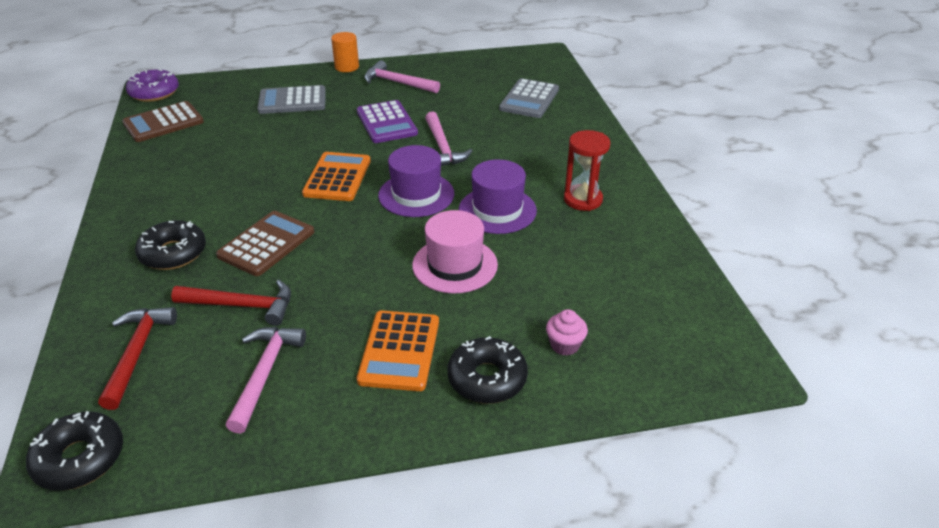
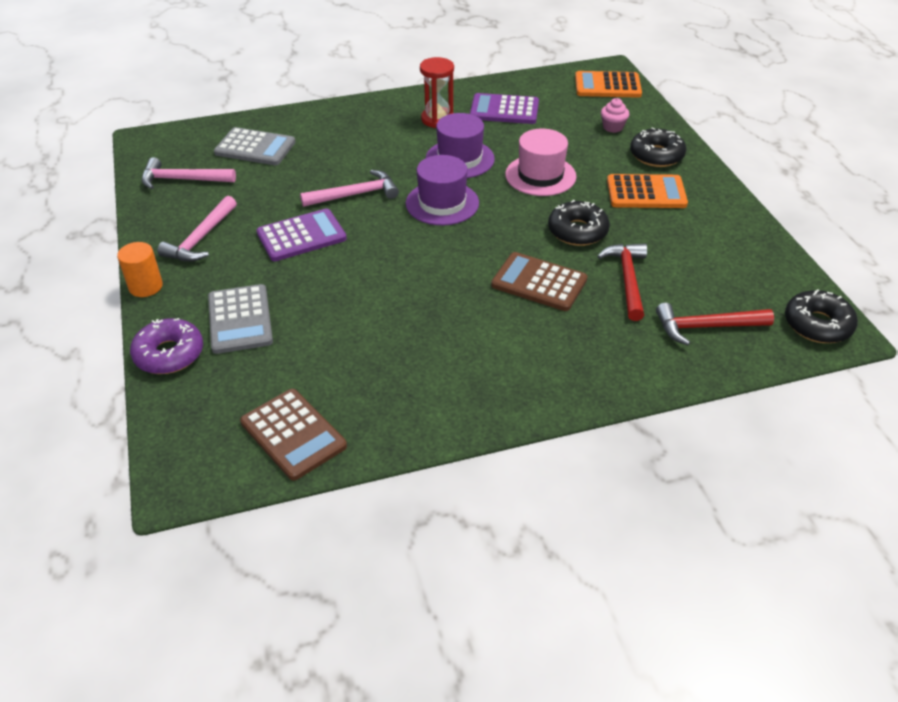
camera: 95 degrees left, 5 degrees up
purple donut [126,69,179,102] -> purple donut moved to [130,318,203,374]
black donut [135,220,206,270] -> black donut moved to [548,200,610,246]
pink hammer [226,327,306,434] -> pink hammer moved to [142,157,236,189]
orange calculator [302,152,371,201] -> orange calculator moved to [575,71,642,98]
none -> purple calculator [470,93,539,124]

